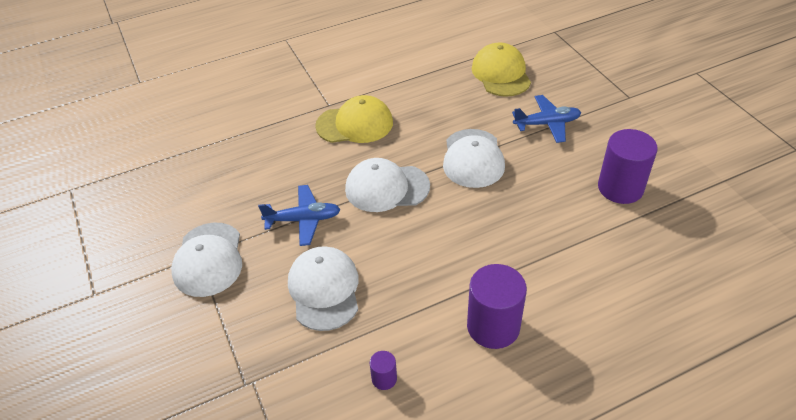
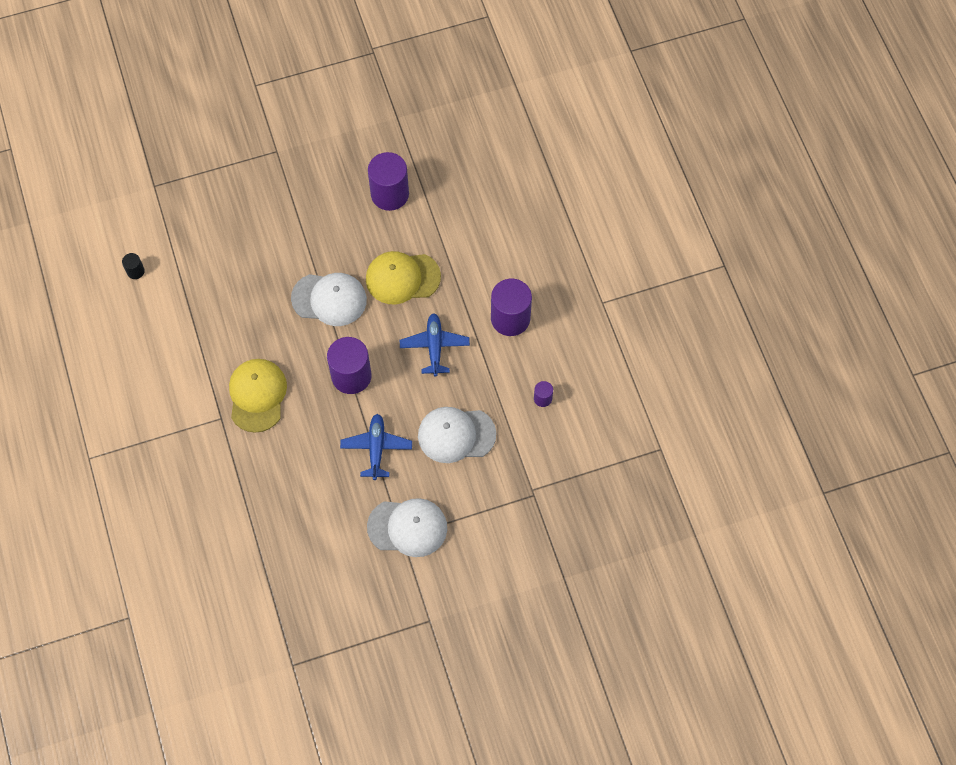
camera: 85 degrees left, 20 degrees up
white cap [345,158,430,212] -> purple cylinder [327,337,372,394]
yellow cap [472,42,531,97] -> yellow cap moved to [366,251,441,304]
blue plane [512,95,581,143] -> blue plane moved to [400,313,470,376]
none -> black cylinder [122,253,145,279]

